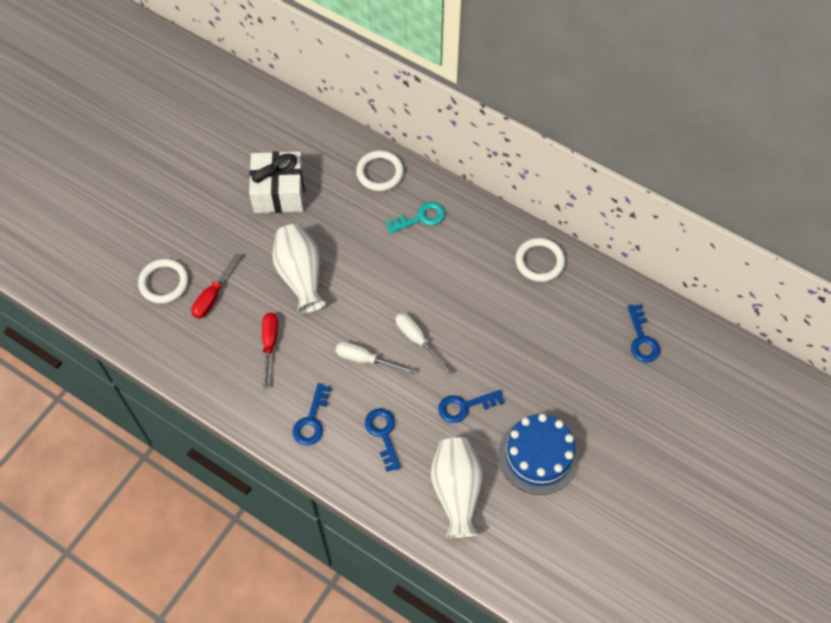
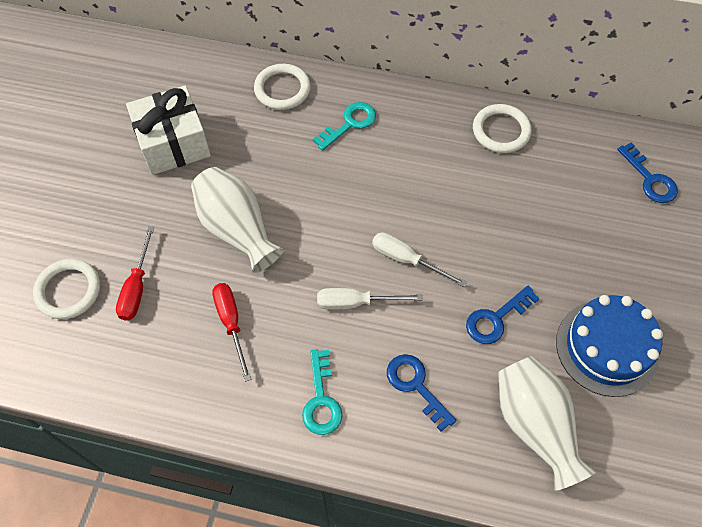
camera: 20 degrees left, 0 degrees up
blue key [293,383,331,445] -> turquoise key [302,349,343,435]

